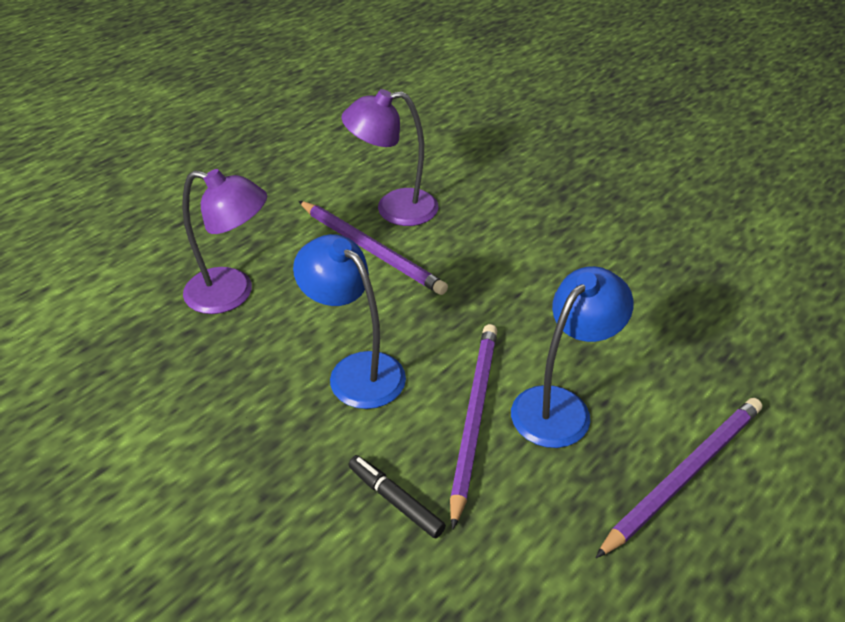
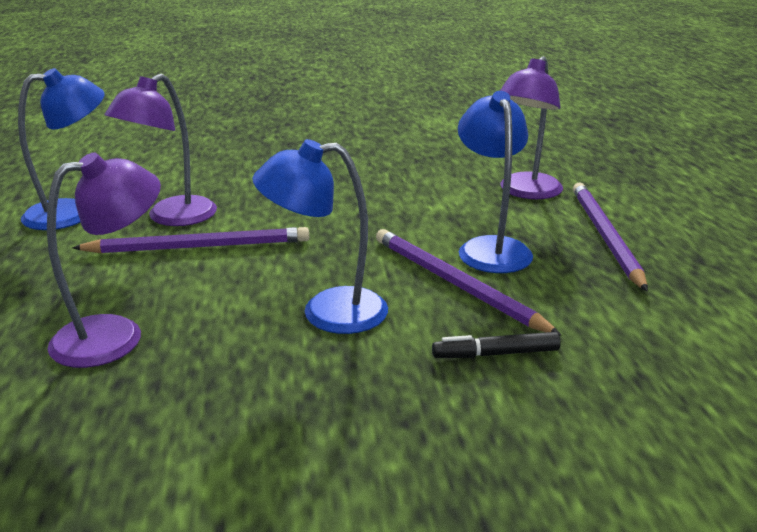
camera: 50 degrees left, 15 degrees down
none -> blue lamp [18,68,105,230]
none -> purple lamp [500,56,563,199]

